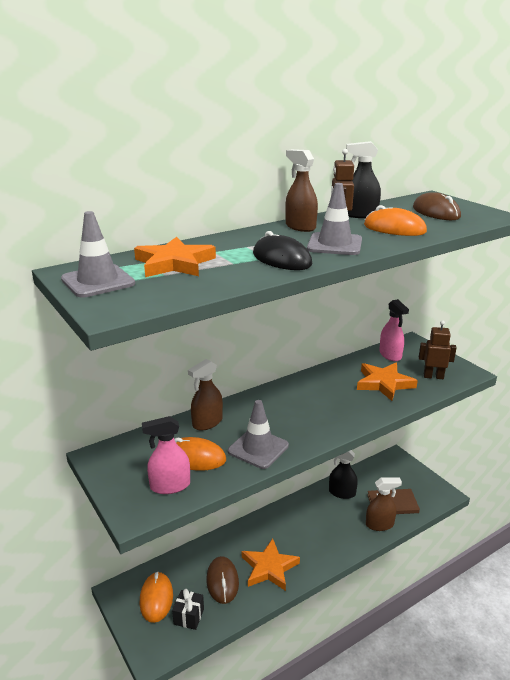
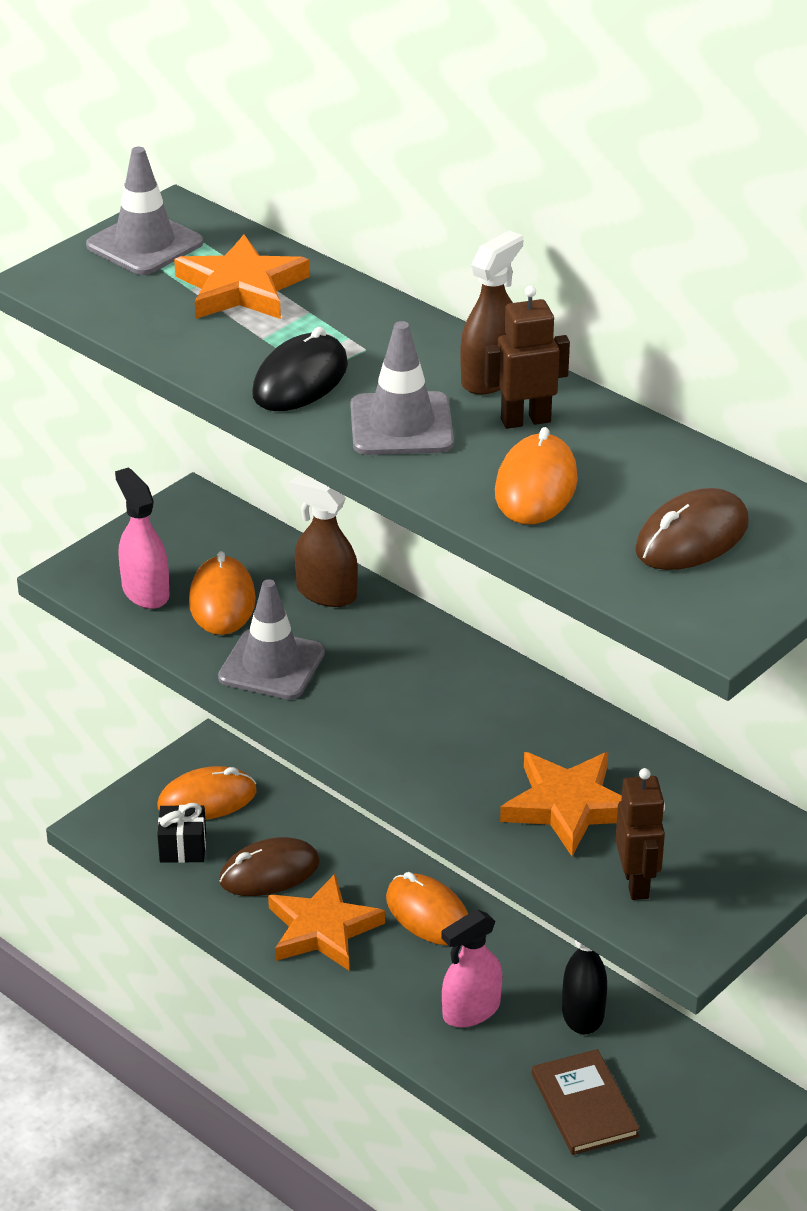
camera: 75 degrees right, 10 degrees up
black spray bottle [346,141,381,218] -> none
brown spray bottle [366,477,402,531] -> none
pink spray bottle [379,299,409,361] -> pink spray bottle moved to [441,909,502,1027]
none -> orange mouse [386,872,468,945]

